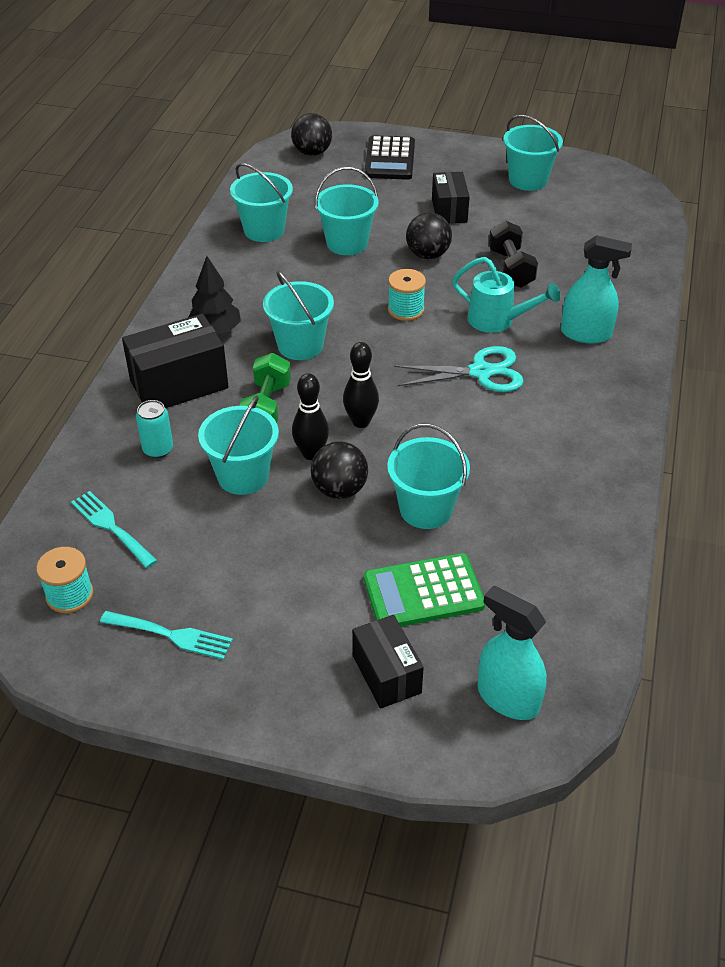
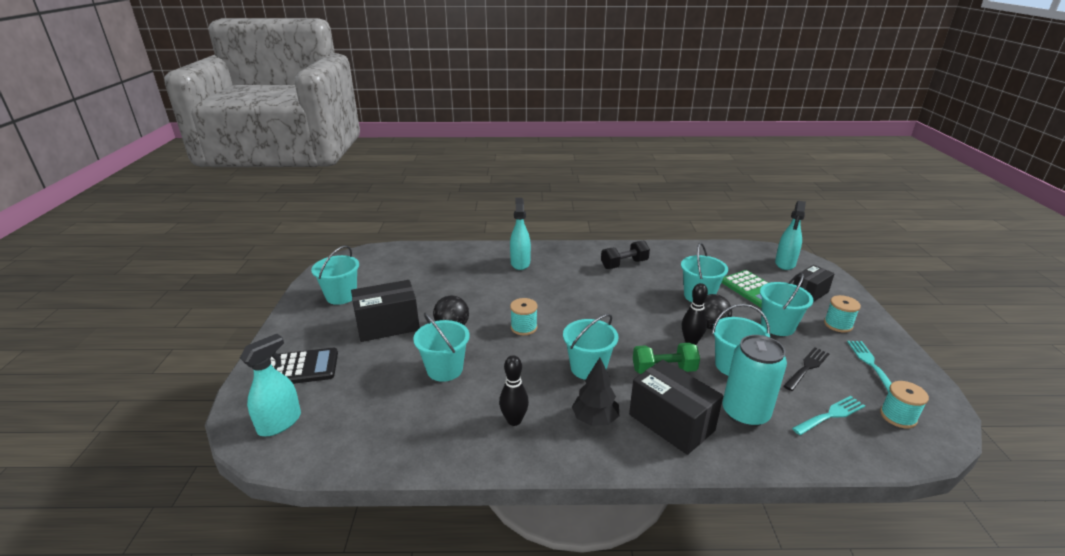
camera: 105 degrees left, 15 degrees down
turquoise fork [71,491,158,568] -> turquoise fork turned 150 degrees counterclockwise [792,396,865,435]
turquoise can [136,400,173,458] -> turquoise can [722,335,787,427], size x1.94
turquoise bucket [230,163,293,242] -> turquoise bucket moved to [760,273,813,336]
black ball [291,113,332,156] -> turquoise spray bottle [240,334,301,436]
black bowling pin [343,342,379,428] -> black bowling pin moved to [499,355,529,426]
turquoise scissors [394,346,524,392] -> none
black box [432,172,470,224] -> black box [351,280,420,342], size x1.56
turquoise watering can [452,257,561,333] -> none
black dumbbell [489,221,538,288] -> black dumbbell moved to [601,240,650,269]
none -> black fork [784,347,830,391]
none -> turquoise spool [824,295,861,333]

